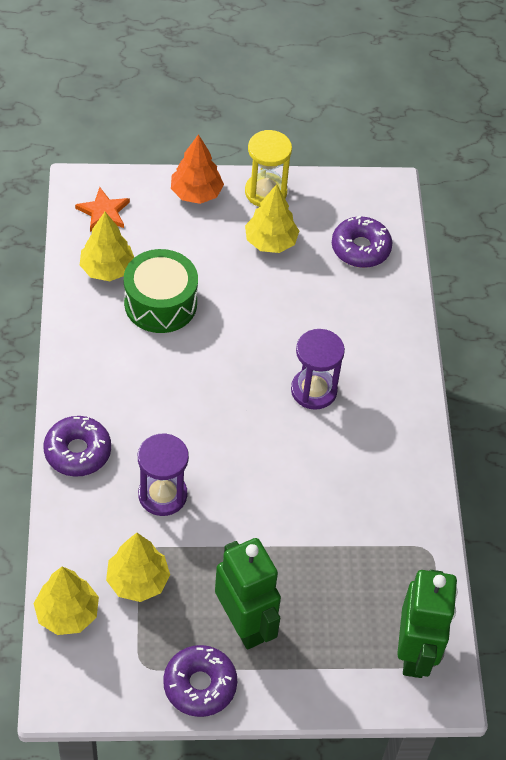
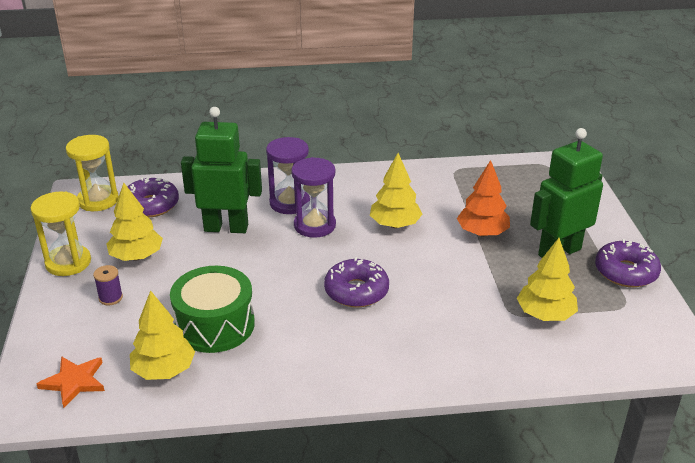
camera: 90 degrees left, 20 degrees down
yellow tree [33,566,99,635] -> yellow tree moved to [370,153,422,228]
purple donut [44,416,111,477] -> purple donut moved to [324,257,389,308]
purple hourglass [138,433,189,516] -> purple hourglass moved to [266,137,310,214]
orange tree [171,134,224,204] -> orange tree moved to [457,160,510,236]
green robot [397,570,458,678] -> green robot moved to [181,107,262,233]
none -> yellow hourglass [66,135,119,211]
none -> purple spool [93,265,123,305]

